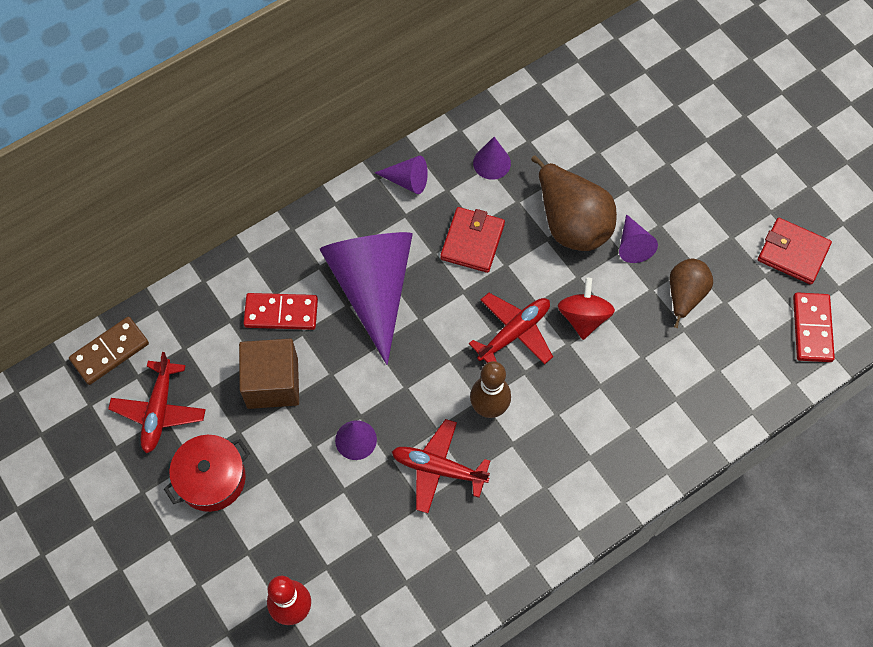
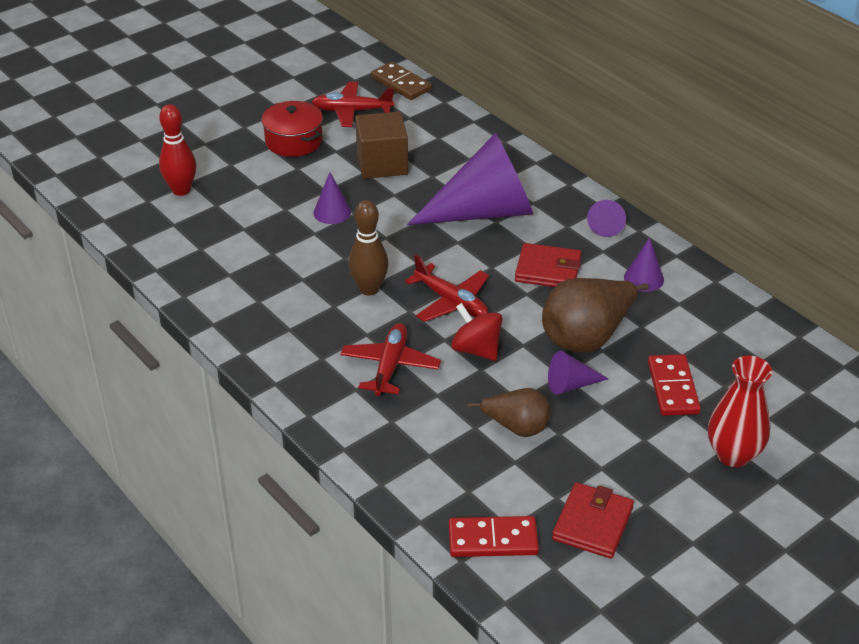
camera: 85 degrees right, 25 degrees down
red domino [243,293,318,330] -> red domino moved to [648,354,701,416]
red plane [392,419,490,513] -> red plane moved to [340,323,441,396]
red spinning top [558,278,615,340] -> red spinning top turned 135 degrees counterclockwise [451,303,503,361]
none -> red vase [708,356,772,467]

